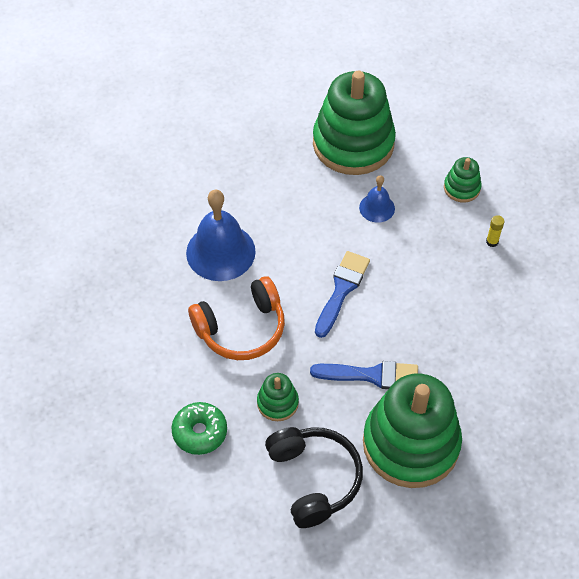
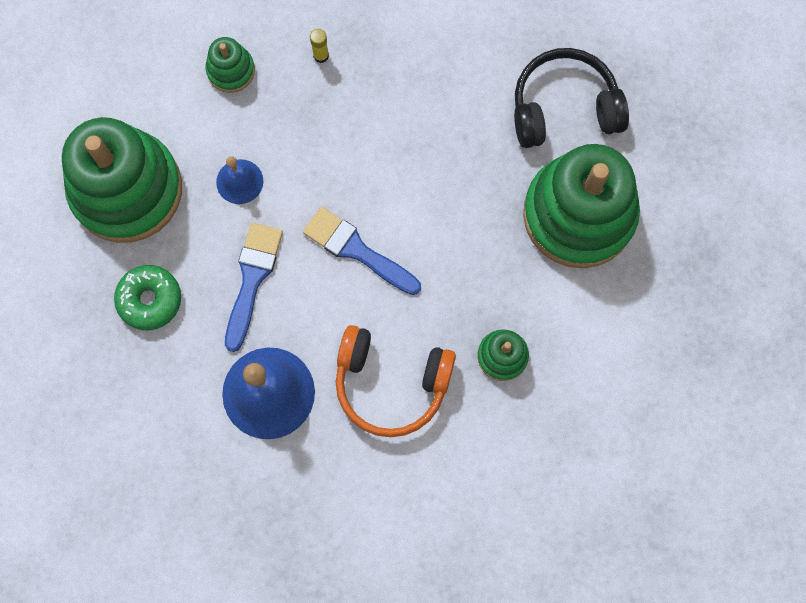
camera: 80 degrees left, 20 degrees up
green donut [172,402,227,455] -> green donut moved to [114,265,181,330]
orange headphones [188,276,285,360] -> orange headphones turned 120 degrees clockwise [336,325,456,437]
black headphones [265,427,363,528] -> black headphones moved to [514,48,629,148]
blue brush [310,361,418,389] -> blue brush moved to [225,223,283,352]

